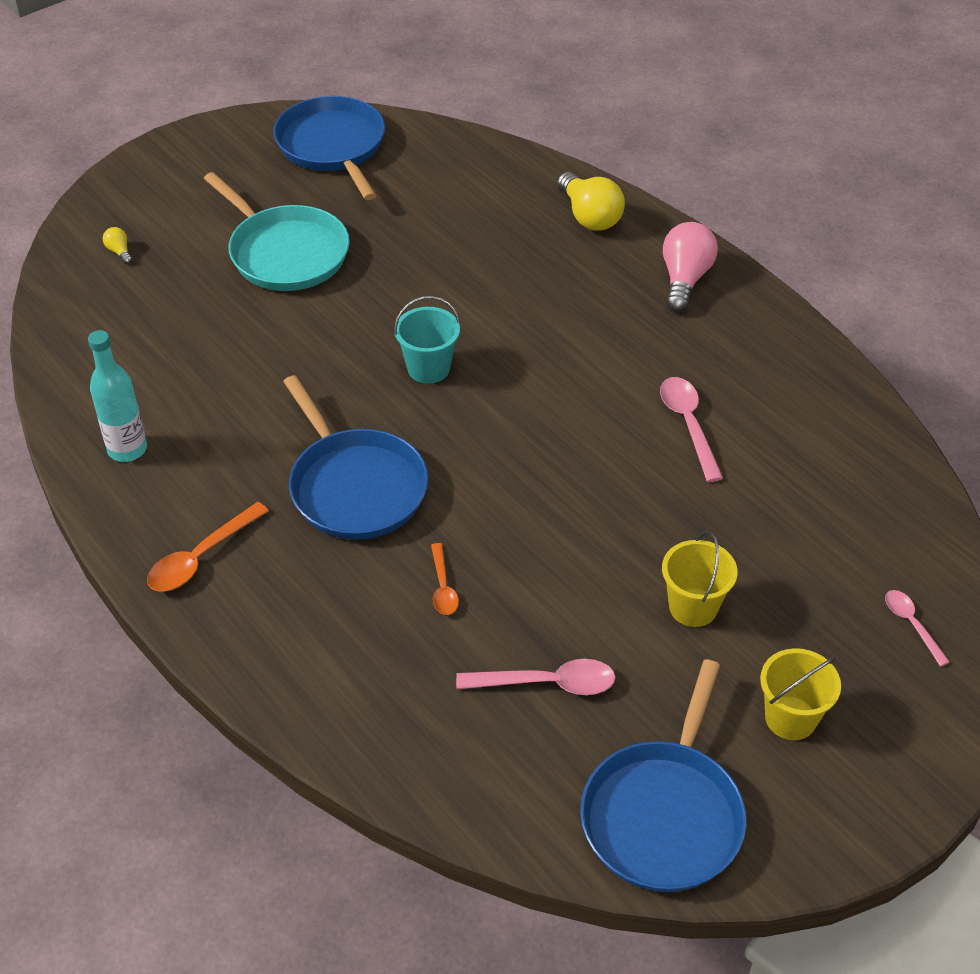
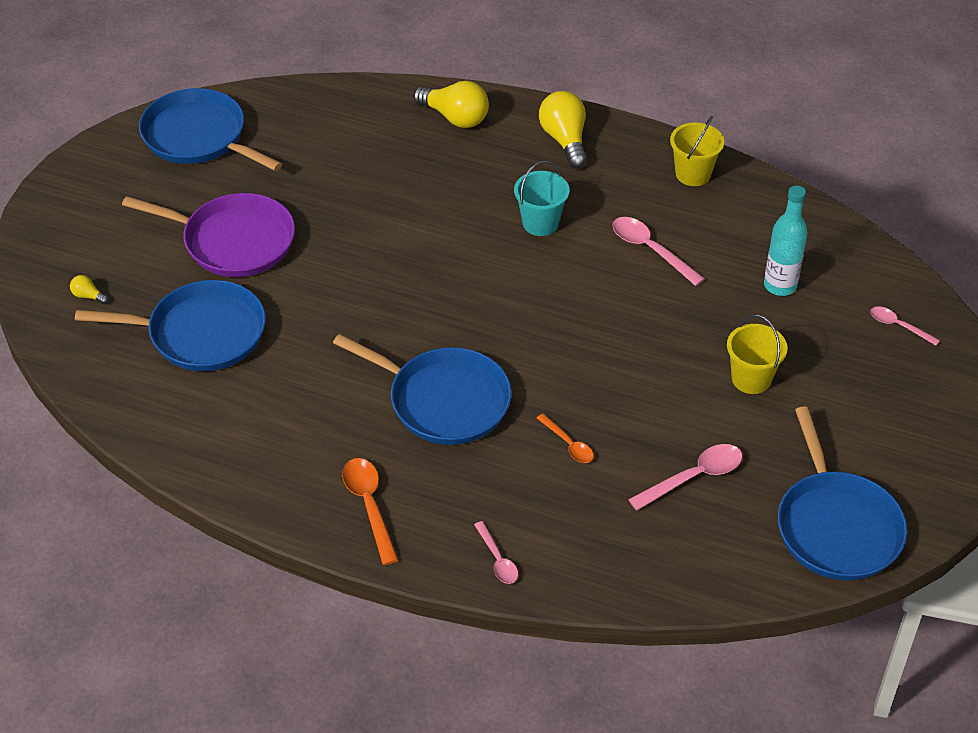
camera: 30 degrees left, 0 degrees up
turquoise bottle [88,330,147,462] -> turquoise bottle moved to [764,185,807,296]
orange spoon [147,502,269,592] -> orange spoon turned 150 degrees clockwise [342,458,399,565]
turquoise pan [204,172,350,291] -> purple pan [122,193,295,277]
turquoise bucket [394,296,460,384] -> turquoise bucket moved to [514,161,570,236]
pink light bulb [663,222,718,312] -> yellow light bulb [539,91,587,168]
yellow bucket [760,648,841,740] -> yellow bucket moved to [670,116,724,186]
none -> blue pan [75,280,266,371]
none -> pink spoon [474,521,518,584]

